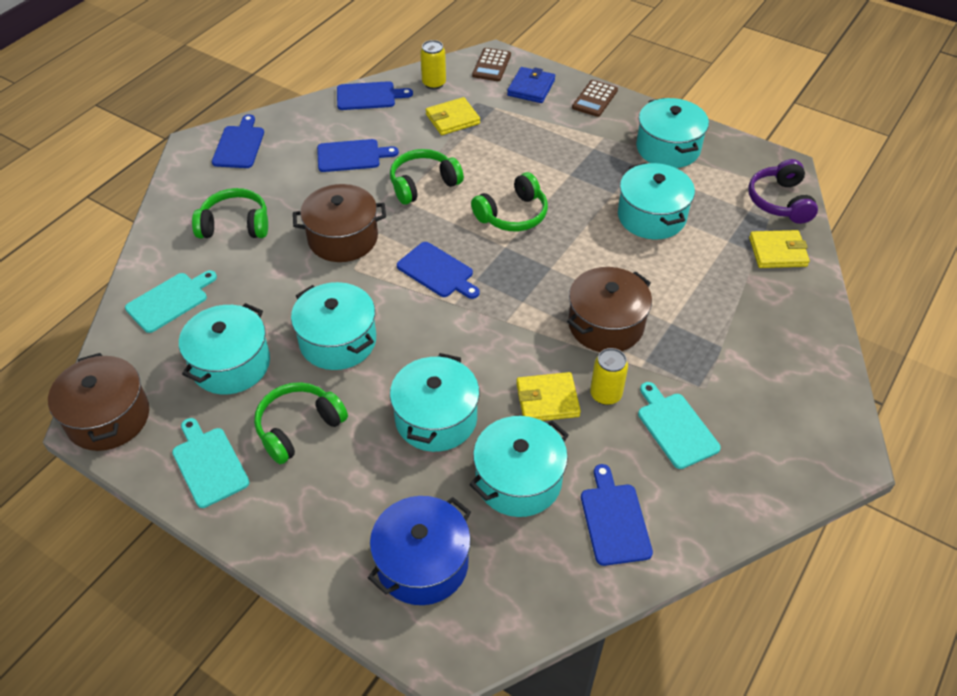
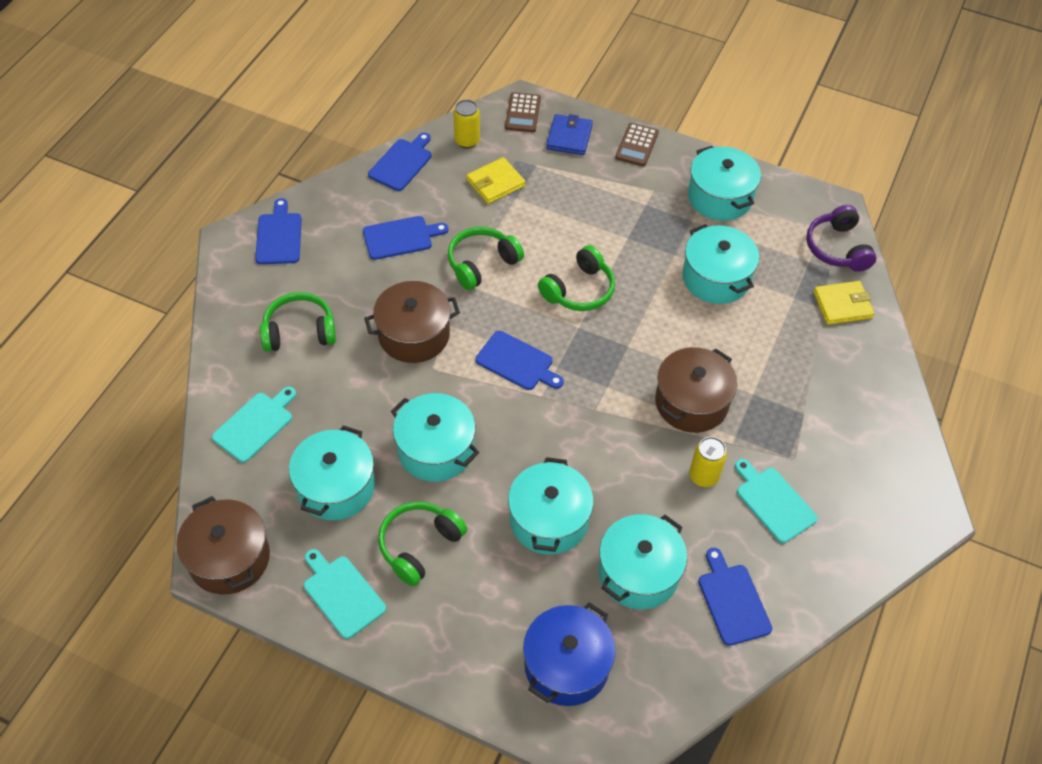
camera: 10 degrees left, 5 degrees up
blue cutting board [337,81,413,110] -> blue cutting board turned 45 degrees counterclockwise [368,133,432,191]
yellow wallet [516,372,581,421] -> none

